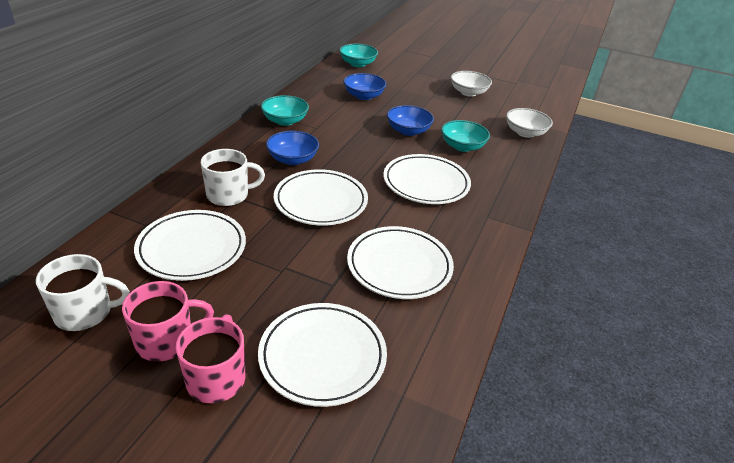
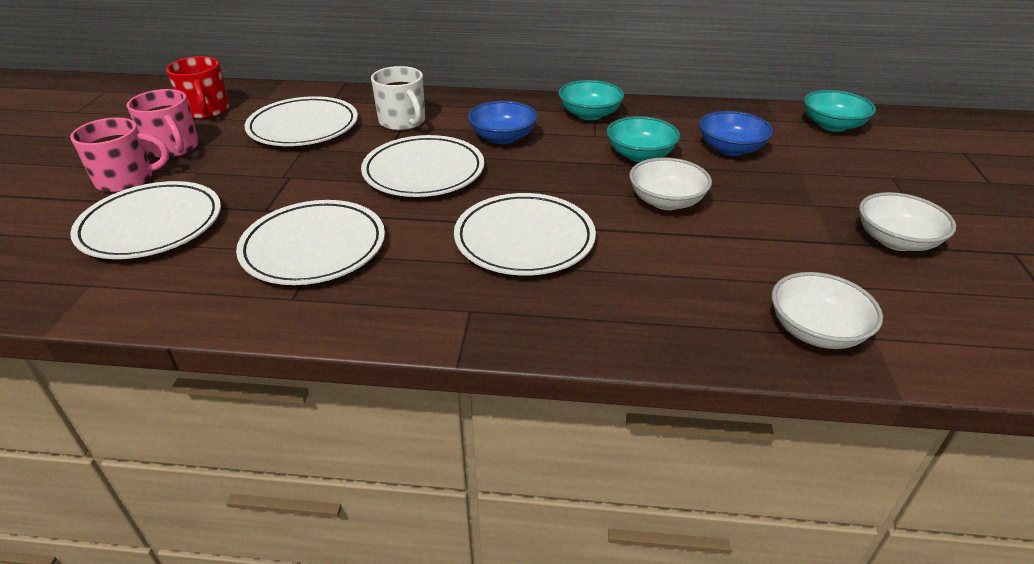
camera: 75 degrees right, 0 degrees up
white mug [36,254,130,331] -> red mug [166,56,229,119]
blue bowl [387,105,434,136] -> white bowl [629,157,712,210]
turquoise bowl [441,120,490,152] -> turquoise bowl moved to [607,116,680,162]

